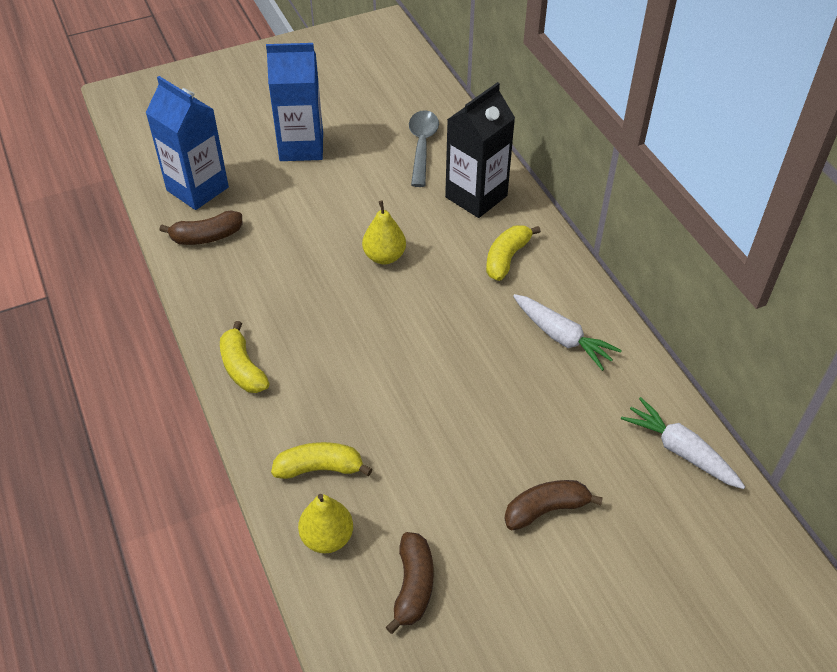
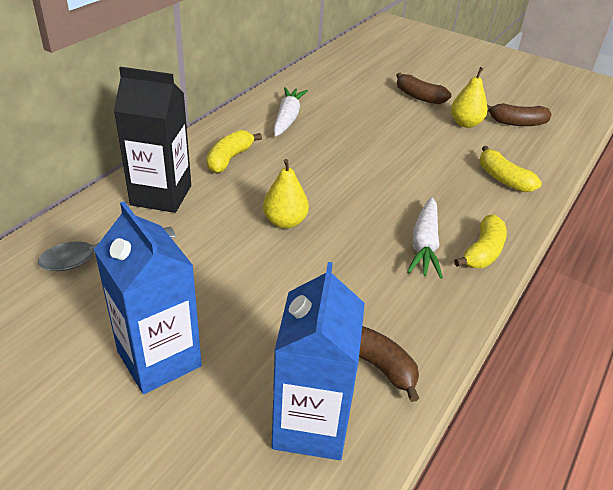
camera: 125 degrees left, 10 degrees down
yellow pear [298,494,353,553] -> yellow pear moved to [451,67,488,128]
brown banana [386,532,433,634] -> brown banana turned 150 degrees counterclockwise [487,103,552,126]
yellow banana [486,225,541,281] -> yellow banana turned 120 degrees clockwise [207,130,262,173]
white carrot [621,397,745,489] -> white carrot moved to [407,197,443,279]

